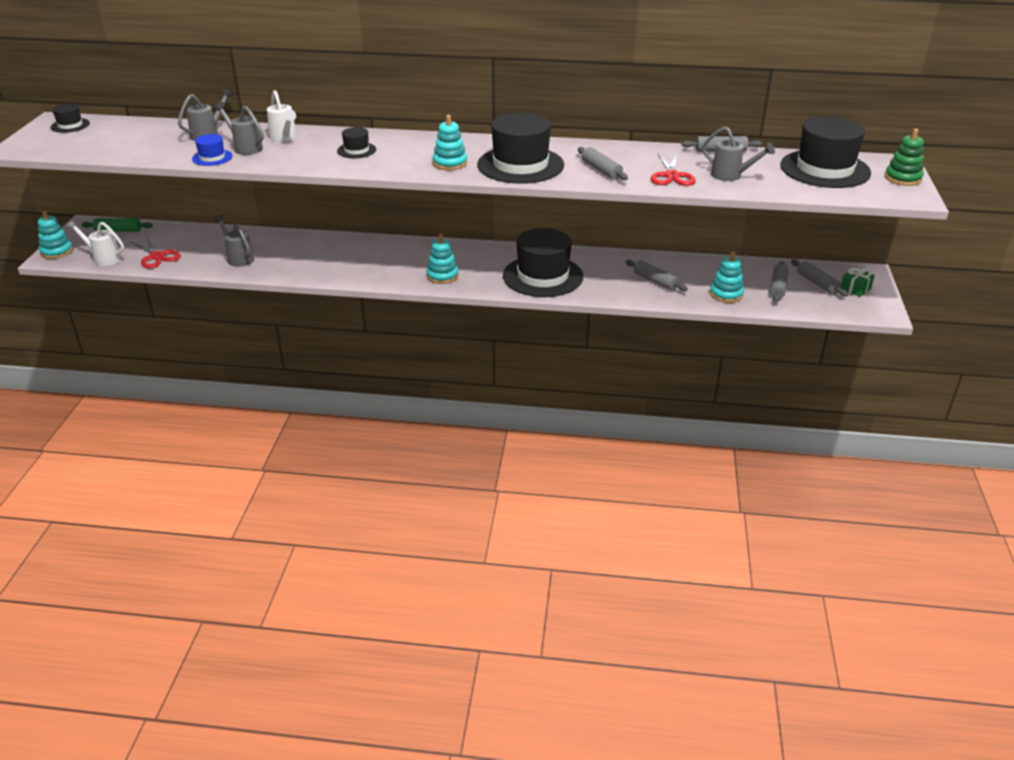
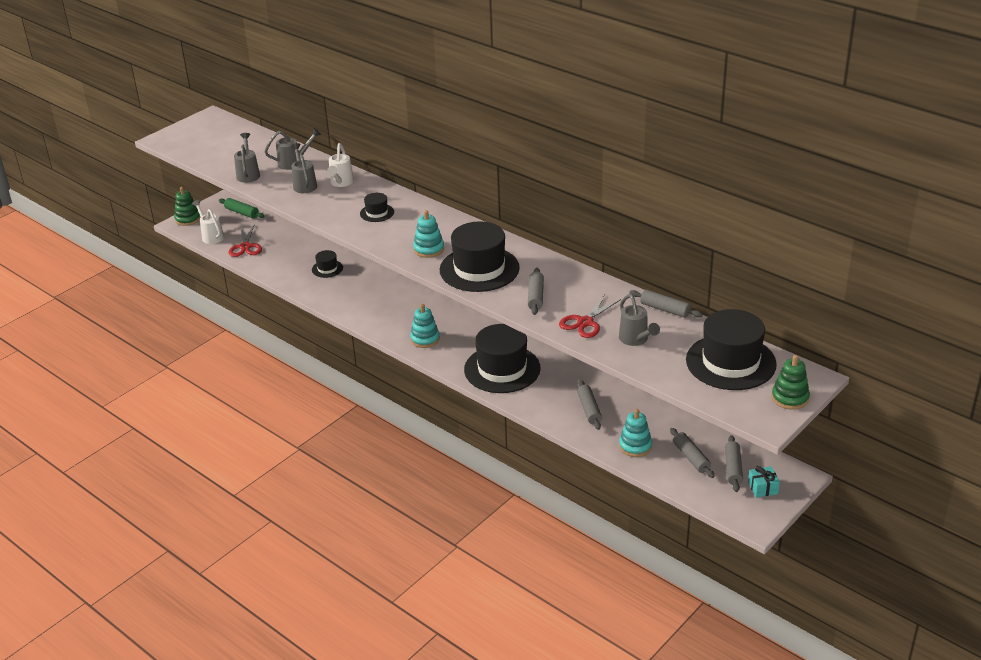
camera: 35 degrees right, 0 degrees up
turquoise stacking toy [38,211,73,259] -> green stacking toy [174,187,201,226]
black hat [51,103,90,133] -> black hat moved to [312,250,343,278]
blue hat [192,134,232,166] -> none
grey watering can [213,215,254,267] -> grey watering can moved to [234,133,260,183]
grey rolling pin [770,261,789,302] -> grey rolling pin turned 75 degrees counterclockwise [670,428,715,478]
green gift [840,267,875,297] -> turquoise gift [748,466,780,498]

